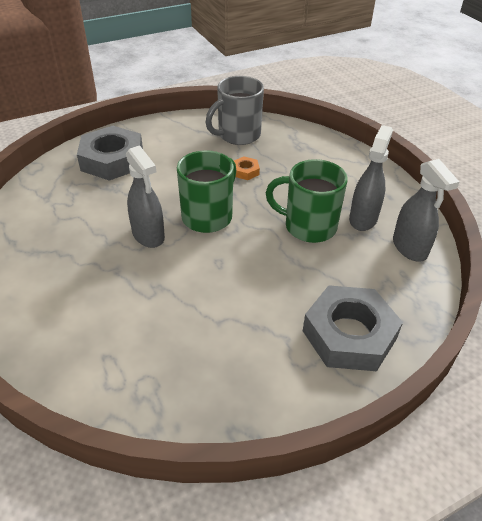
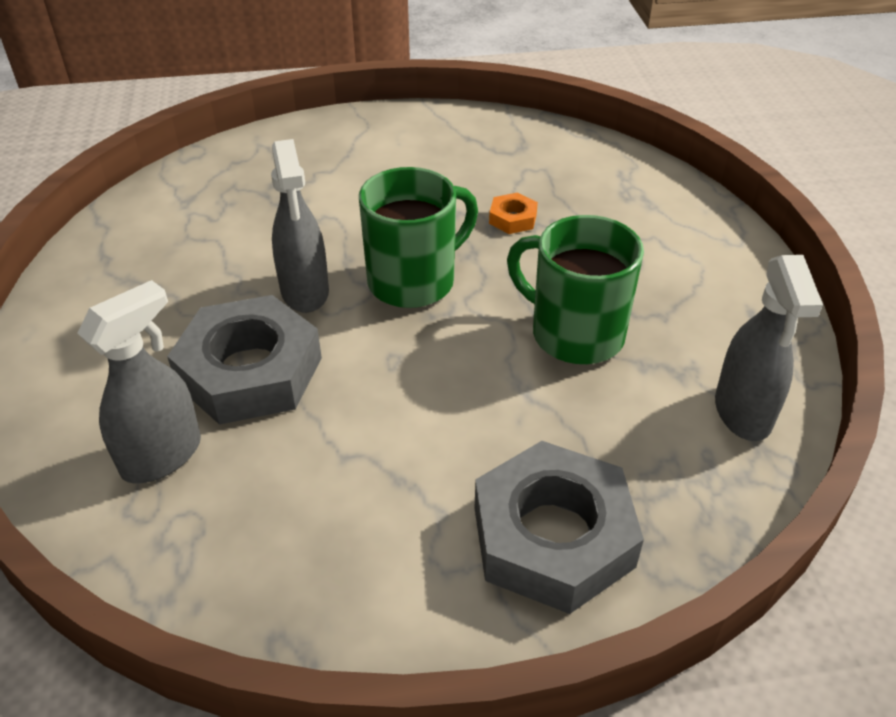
camera: 20 degrees right, 0 degrees up
grey nut [77,126,143,181] -> grey nut moved to [167,295,322,425]
grey mug [205,76,264,145] -> none
grey spray bottle [349,125,393,231] -> grey spray bottle moved to [77,280,201,483]

